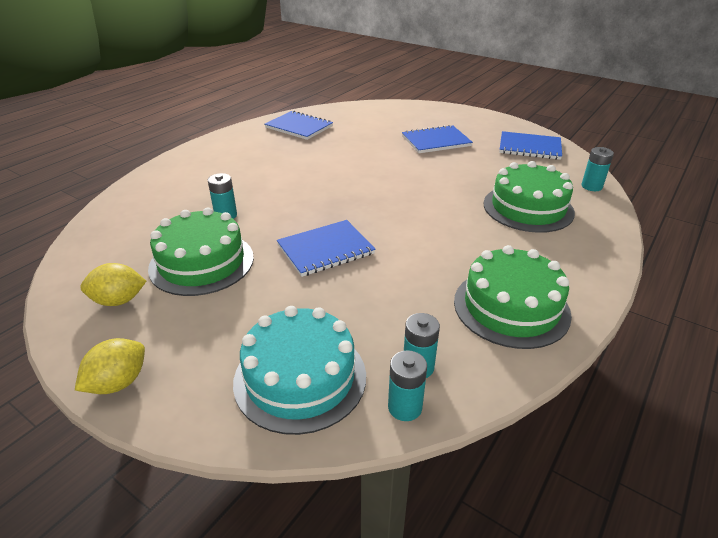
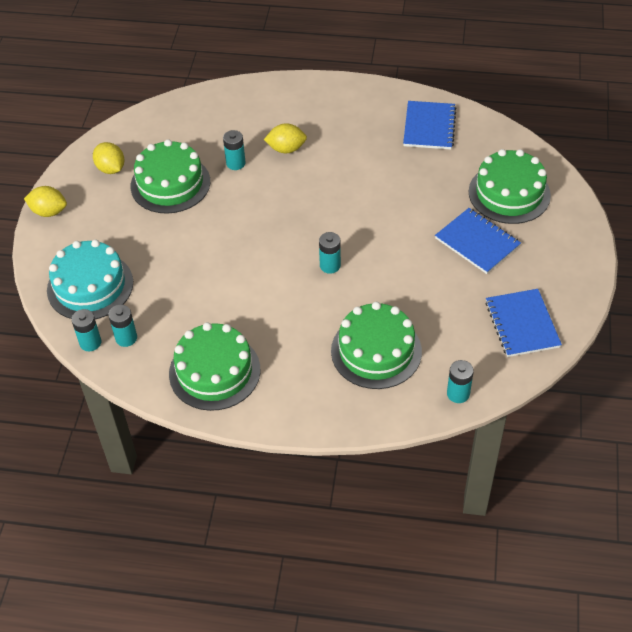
camera: 65 degrees right, 15 degrees up
blue notebook [277,220,376,277] -> none
none -> yellow lemon [264,123,307,153]
none -> turquoise battery [319,232,341,274]
none -> green cake [469,149,551,224]

